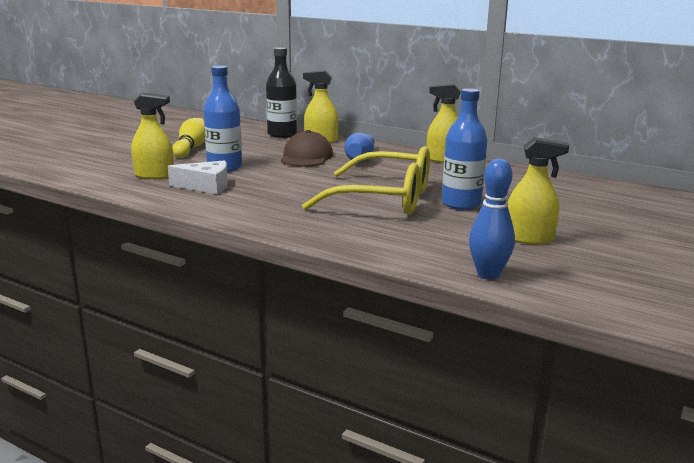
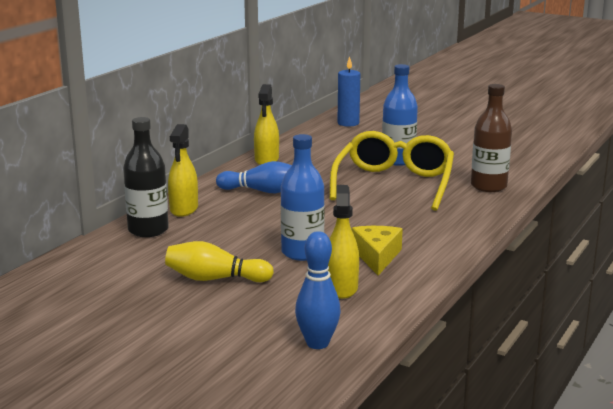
camera: 90 degrees left, 0 degrees up
white cheese [168,160,228,194] -> yellow cheese [352,226,403,276]
brown cap [281,130,333,167] -> none
blue bowling pin [469,159,515,280] -> blue bowling pin moved to [295,231,341,349]
yellow spray bottle [508,137,569,245] -> none
none -> blue candle [338,56,360,127]
none -> brown bottle [471,84,512,192]

